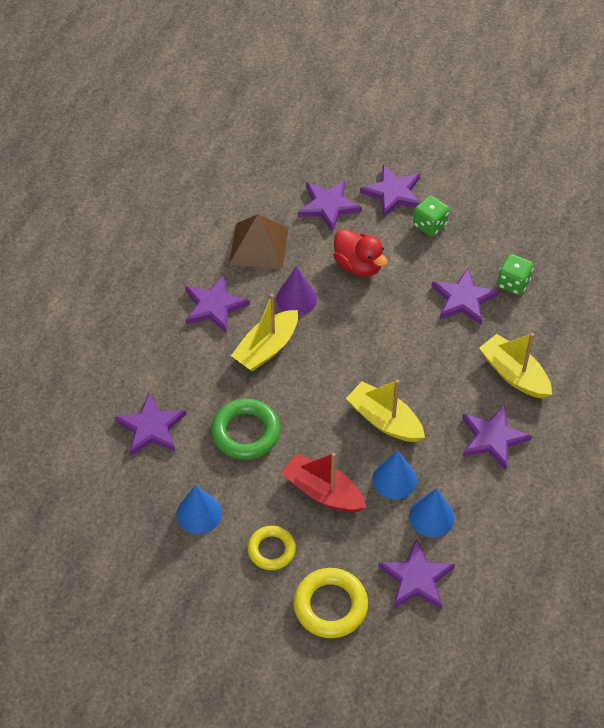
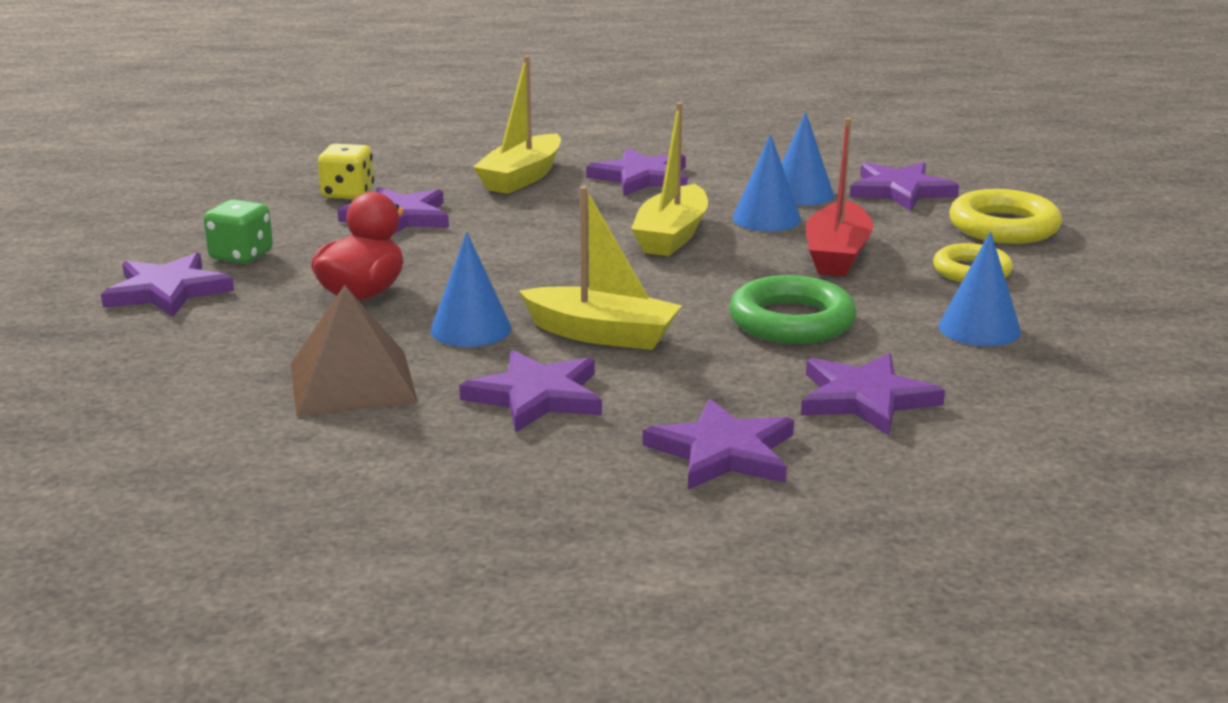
camera: 110 degrees left, 30 degrees down
purple cone [276,266,317,316] -> blue cone [430,232,512,347]
purple star [298,180,362,232] -> purple star moved to [643,399,794,489]
green dice [497,254,534,295] -> yellow dice [318,144,374,199]

